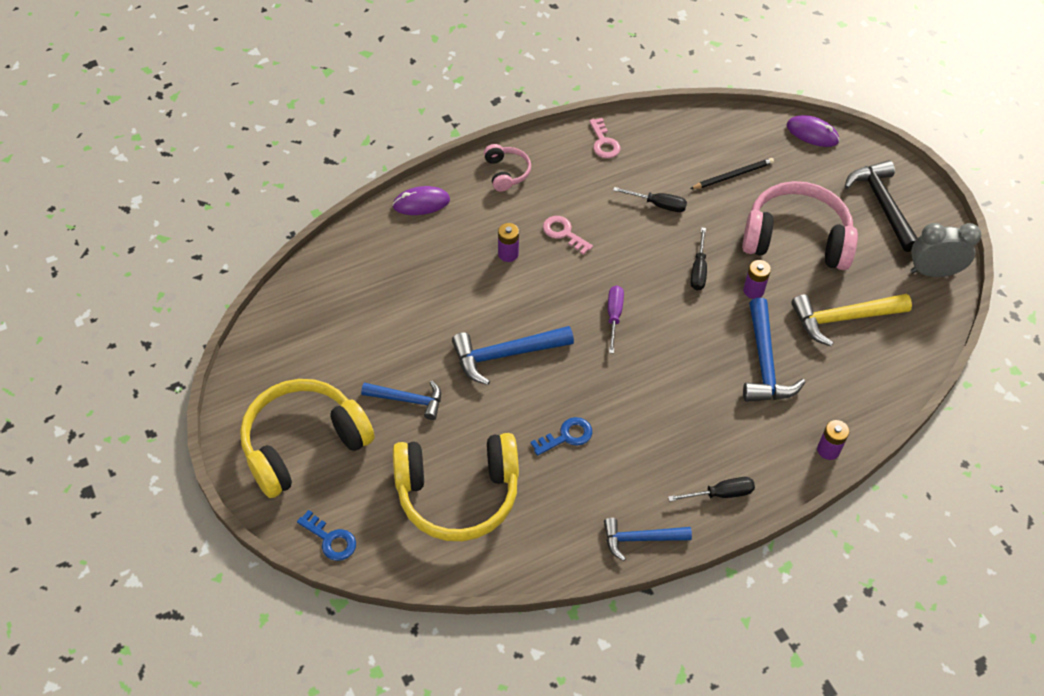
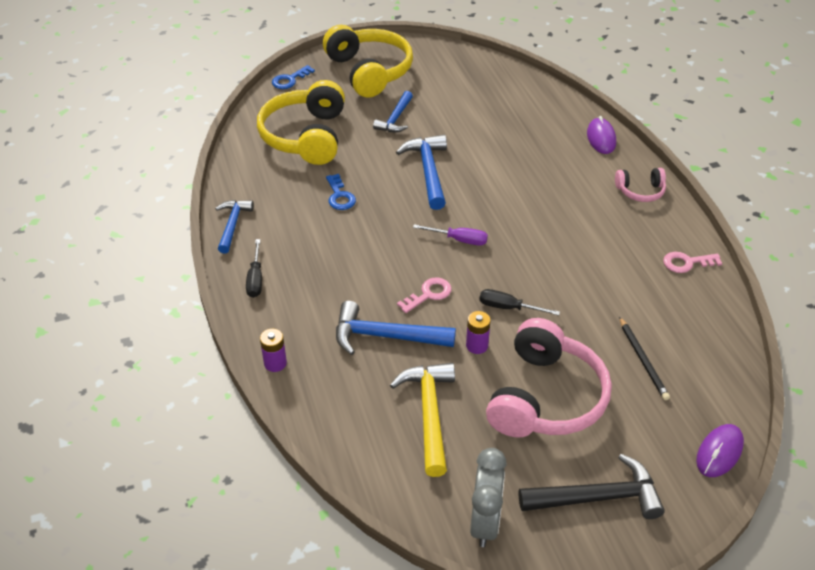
camera: 100 degrees right, 10 degrees down
purple battery [498,223,519,262] -> none
pink key [543,216,593,255] -> pink key moved to [397,278,452,313]
black screwdriver [613,187,687,212] -> none

